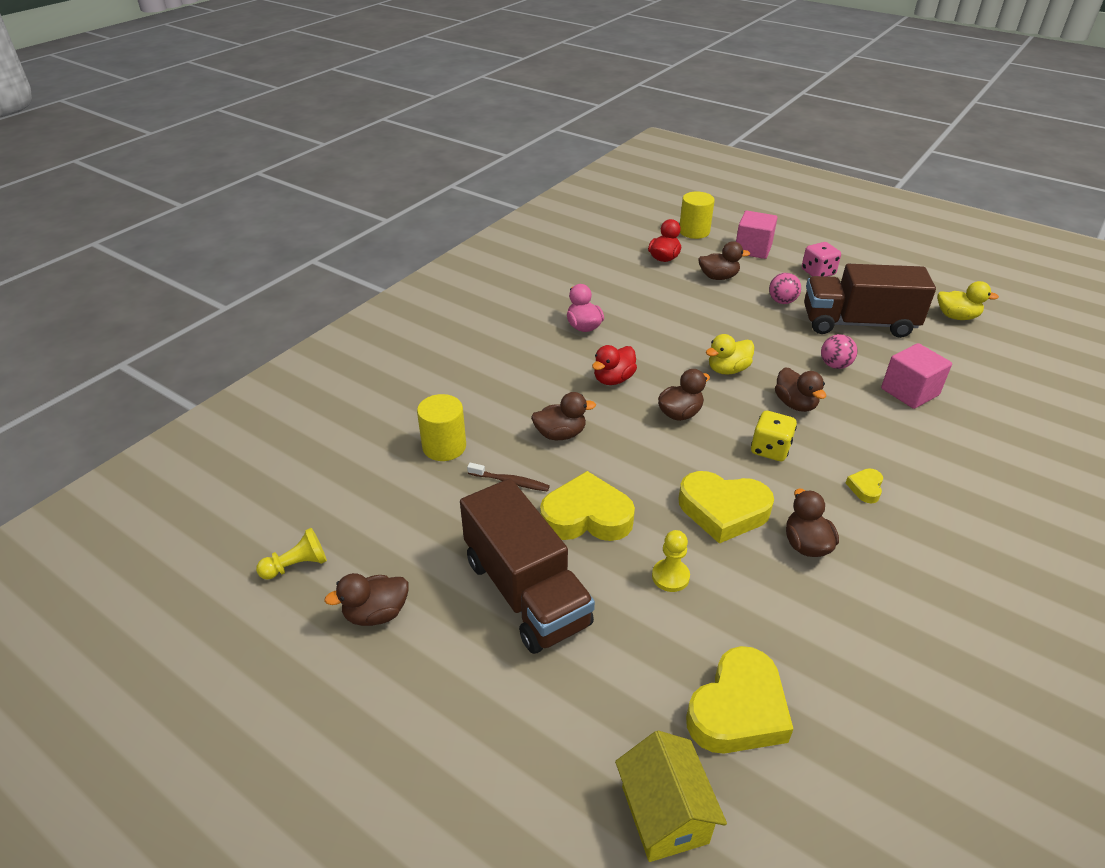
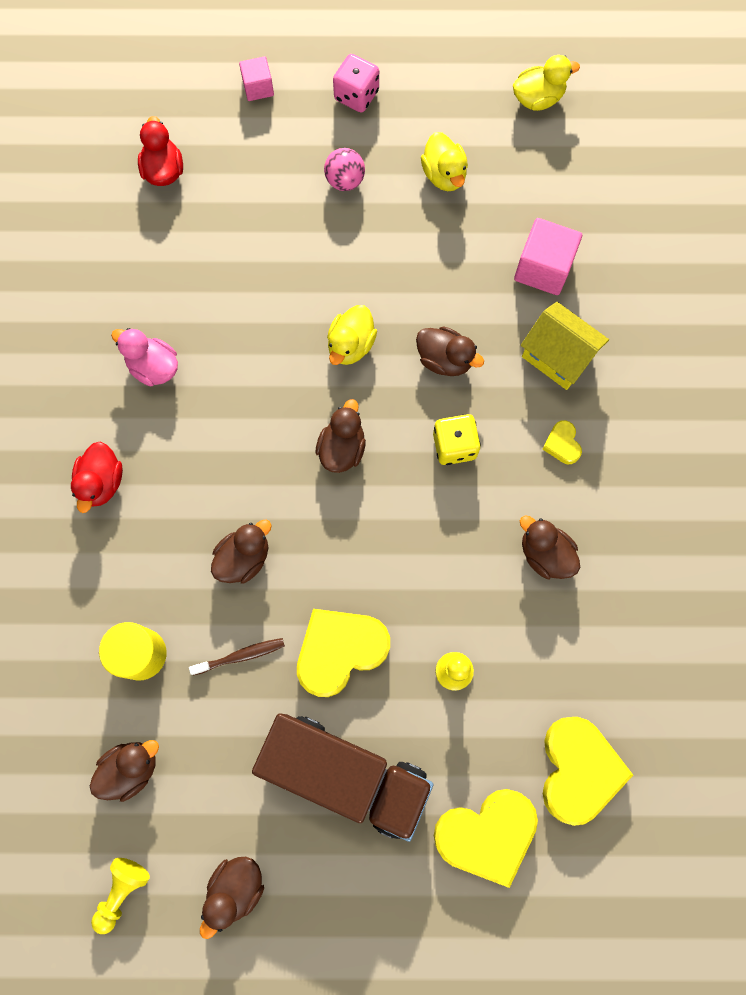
camera: 35 degrees left, 35 degrees up
red duck [592,345,637,385] -> red duck moved to [71,442,123,513]
yellow house [615,731,727,862] -> yellow house moved to [521,302,609,390]
yellow heart [678,471,774,544] -> yellow heart moved to [434,789,538,888]
yellow cylinder [680,192,715,239] -> none
brown duck [698,241,750,280] -> brown duck moved to [90,740,159,802]
pink cube [736,211,777,259] -> pink cube [239,56,274,101], size x0.59
brown truck [804,264,936,338] -> yellow duck [421,132,468,191]
pink ball [821,334,857,369] -> none

